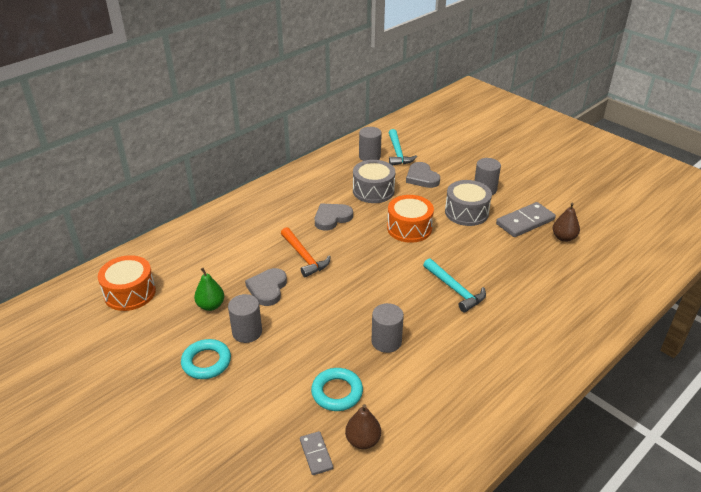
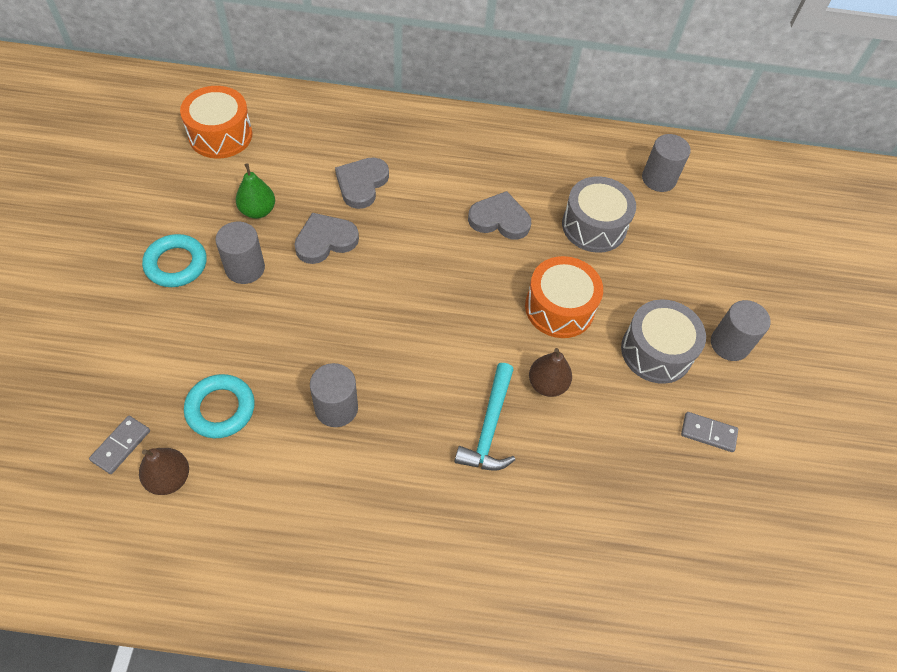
camera: 45 degrees right, 20 degrees up
orange hammer [281,227,331,277] -> none
turquoise hammer [389,129,417,165] -> none
grey heart [406,162,440,188] -> grey heart moved to [335,157,389,209]
grey domino [496,202,556,237] -> grey domino [681,412,738,452], size x0.56
brown pear [553,203,580,242] -> brown pear moved to [529,348,572,397]

